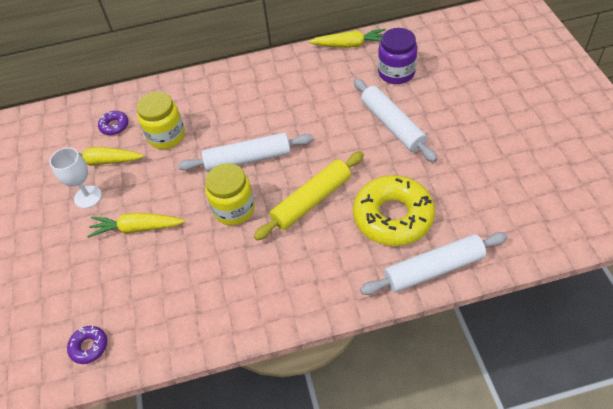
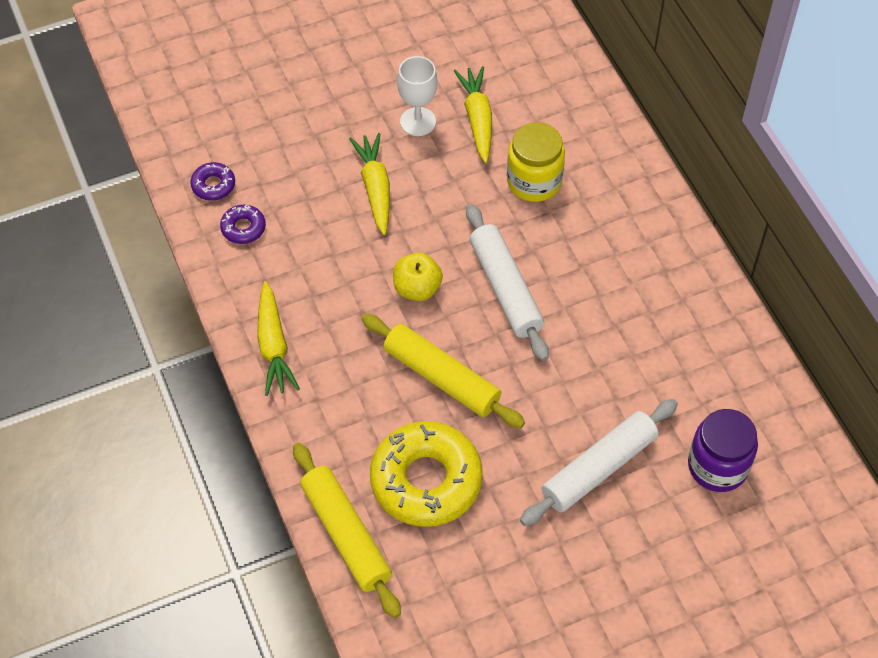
camera: 75 degrees right, 5 degrees up
purple donut [98,111,129,135] -> purple donut moved to [220,204,266,244]
yellow jar [205,163,255,225] -> yellow apple [393,253,443,301]
yellow carrot [308,29,386,48] -> yellow carrot moved to [257,281,300,396]
white rolling pin [360,232,508,295] -> yellow rolling pin [293,443,401,618]

